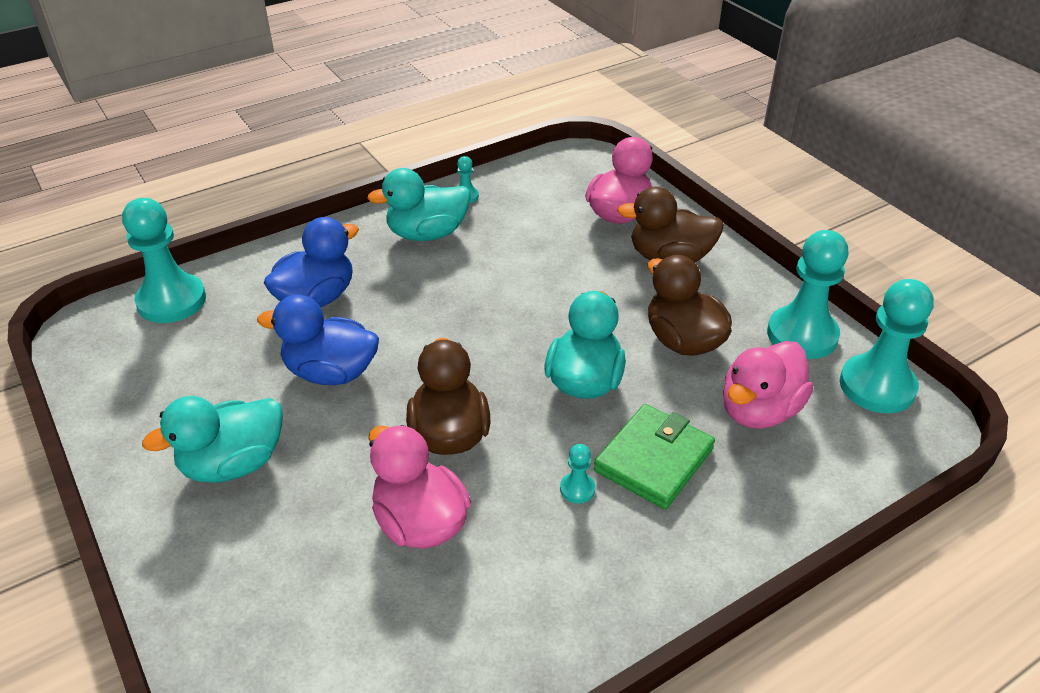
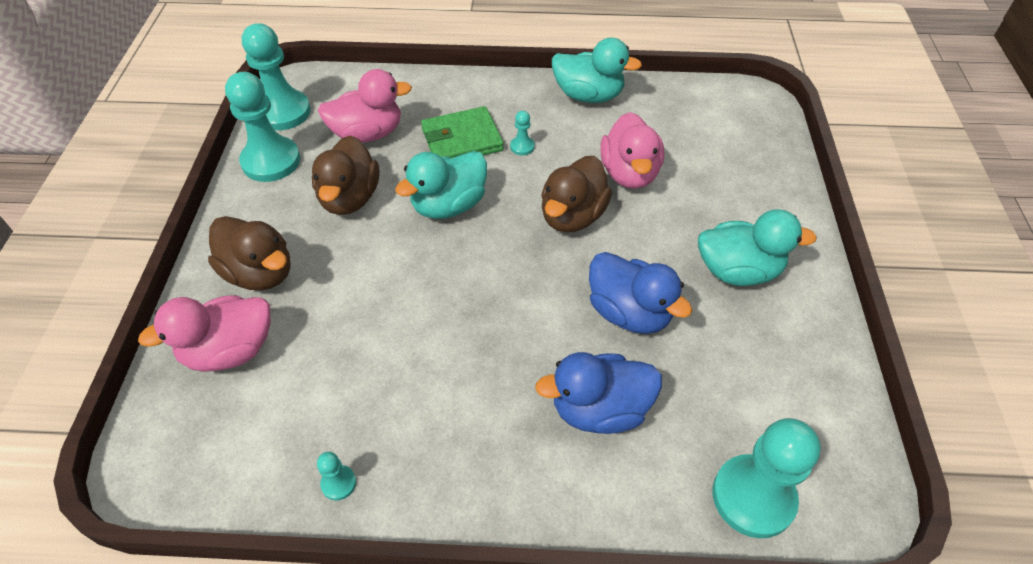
camera: 145 degrees left, 10 degrees up
turquoise duck [367,168,470,241] -> turquoise duck moved to [552,38,642,103]

